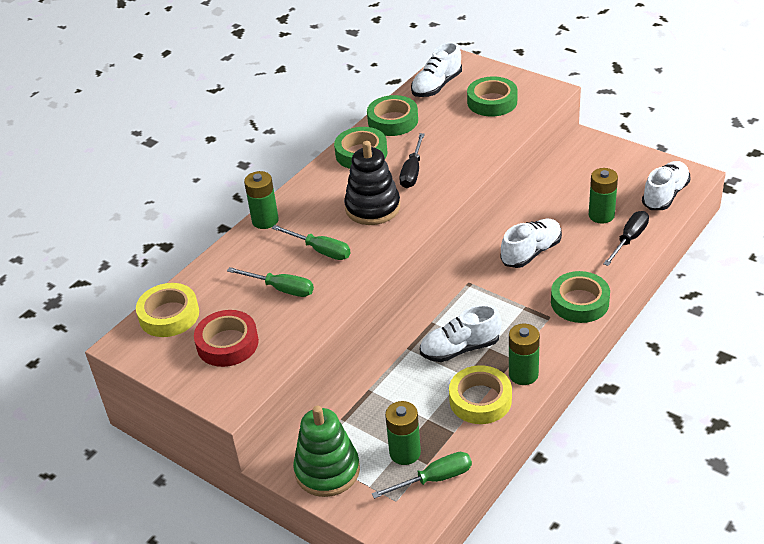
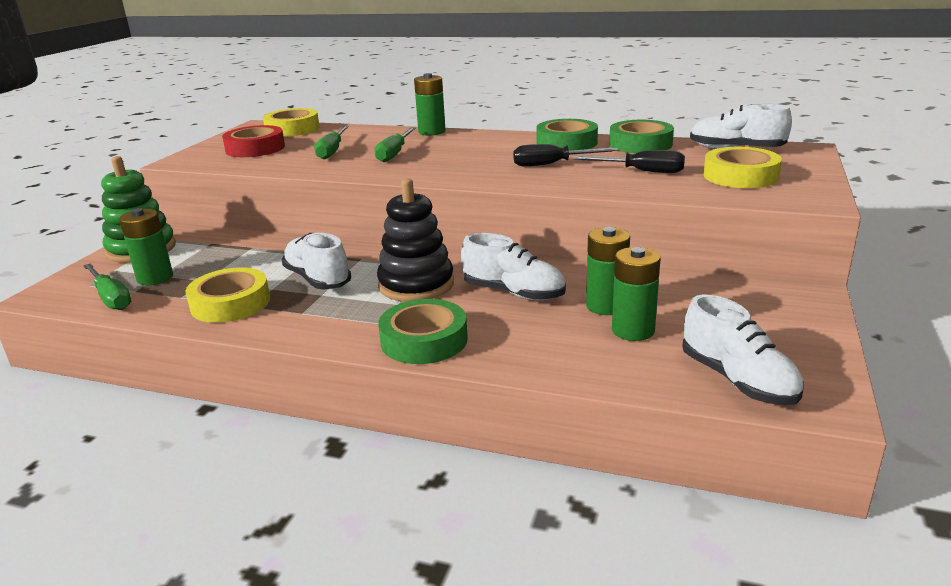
camera: 70 degrees right, 15 degrees down
black stacking toy [344,141,400,225] -> black stacking toy moved to [377,178,454,302]
green tape [467,76,517,116] -> yellow tape [703,147,782,188]
green battery [509,324,540,385] -> green battery moved to [586,227,630,315]
black screwdriver [603,211,649,266] -> black screwdriver moved to [573,150,685,173]
white shoe [642,161,691,210] -> white shoe turned 45 degrees clockwise [682,295,804,405]

